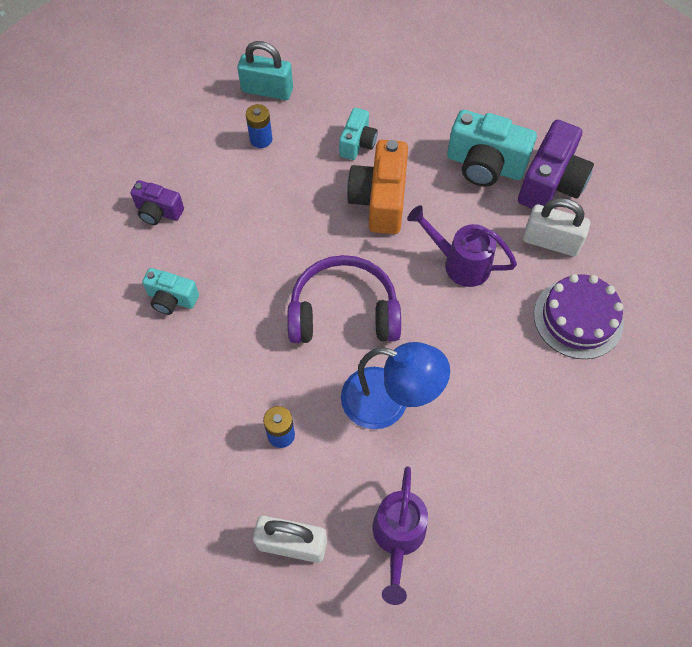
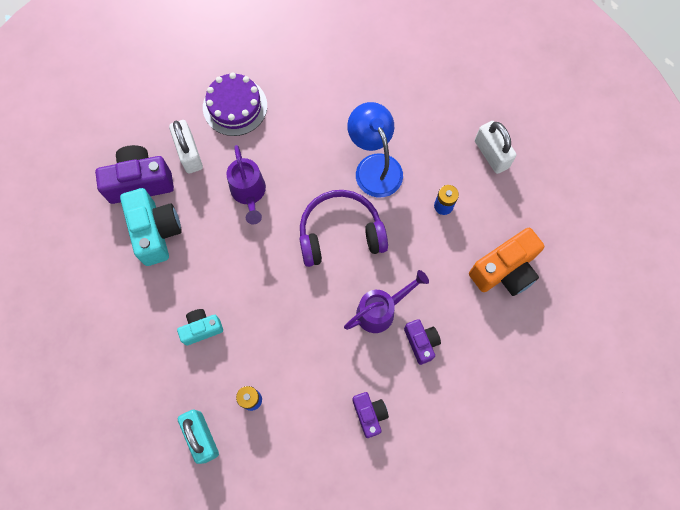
camera: 130 degrees left, 10 degrees up
turquoise camera [142,268,199,315] -> purple camera [404,319,441,365]
purple headphones [287,255,401,343] -> purple headphones turned 120 degrees clockwise [299,190,388,267]
orange camera [347,140,408,234] -> orange camera moved to [469,228,544,296]
purple watering can [373,466,428,605] -> purple watering can moved to [344,270,429,333]

